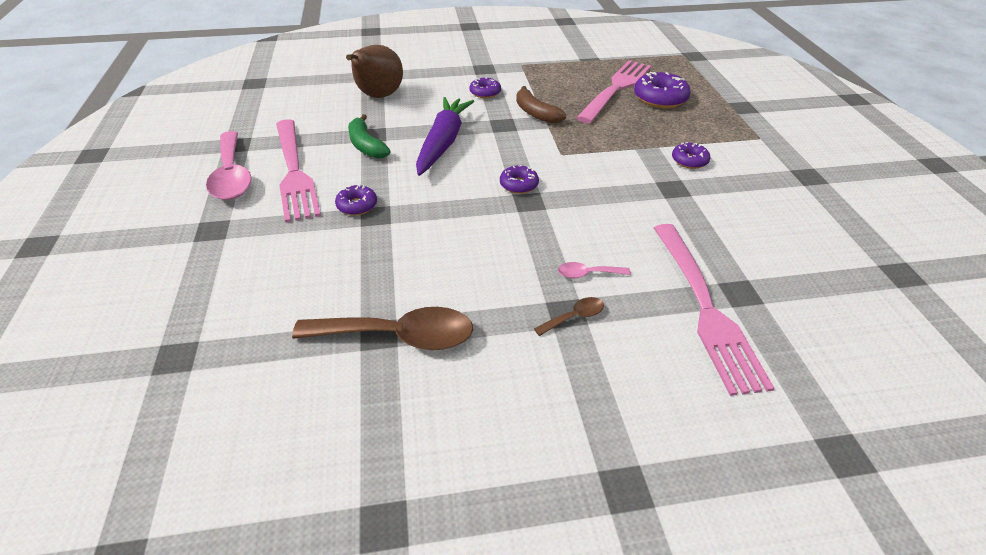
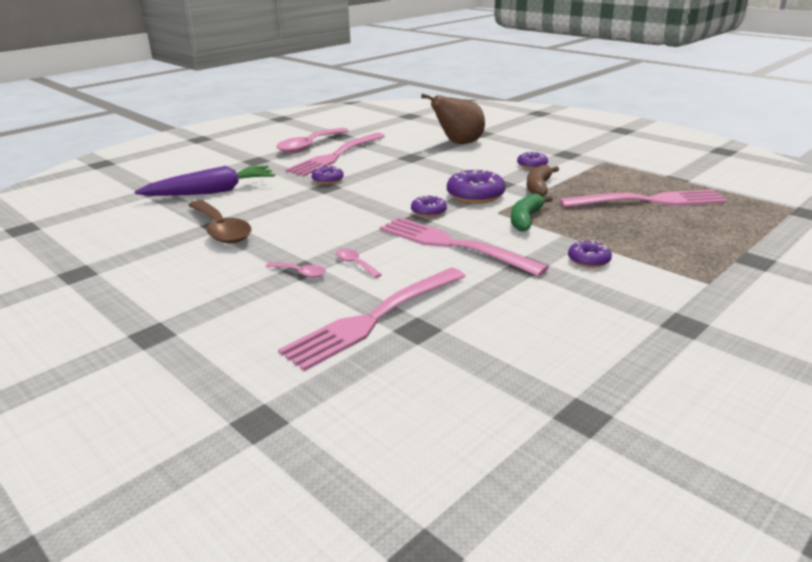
camera: 55 degrees right, 15 degrees down
green banana [348,114,391,159] -> green banana moved to [511,193,553,232]
purple carrot [416,97,474,176] -> purple carrot moved to [135,166,275,196]
brown spoon [534,297,604,336] -> pink spoon [265,262,326,278]
purple donut [634,72,691,108] -> purple donut moved to [447,168,505,204]
none -> pink fork [380,217,549,277]

